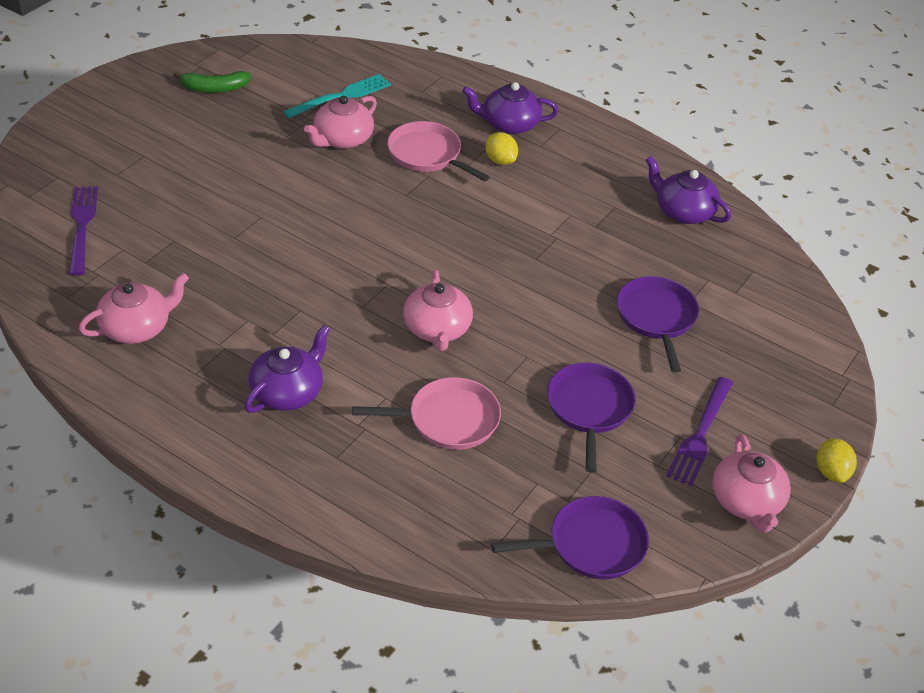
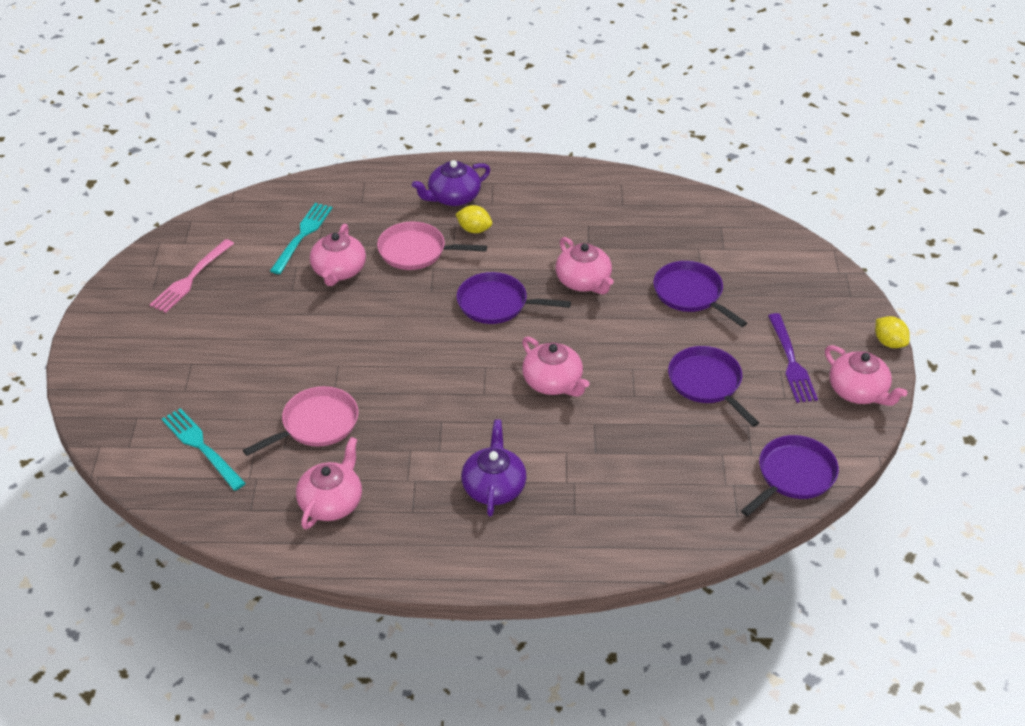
camera: 30 degrees left, 0 degrees up
purple fork [69,186,98,275] -> turquoise fork [162,408,246,491]
green banana [173,71,251,93] -> pink fork [150,239,234,313]
pink pan [352,377,501,450] -> pink pan moved to [243,386,358,456]
purple teapot [646,156,731,224] -> none
none -> purple pan [457,272,571,324]
none -> pink teapot [556,237,614,294]

